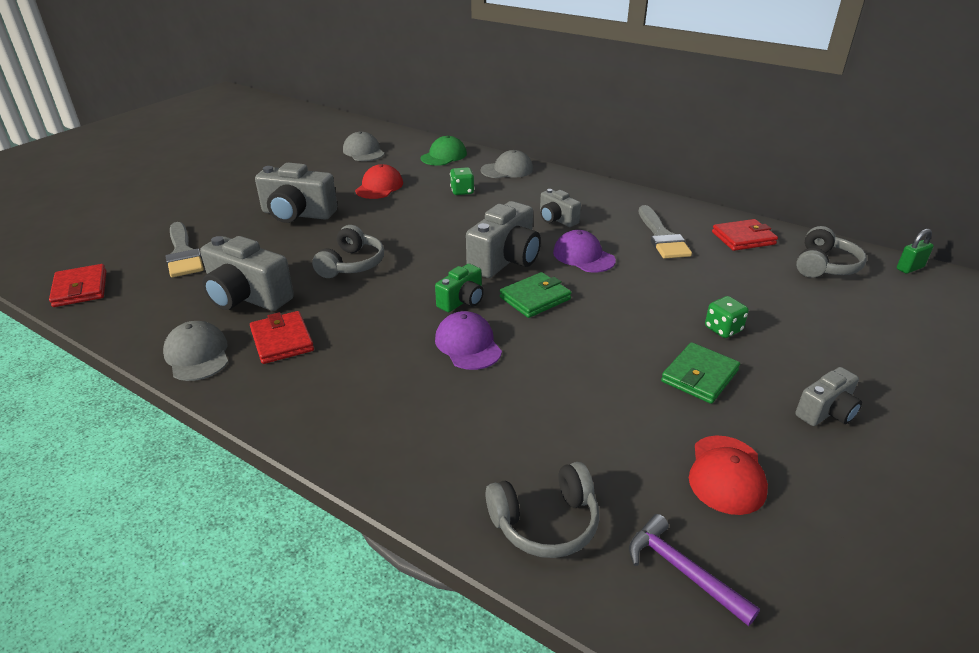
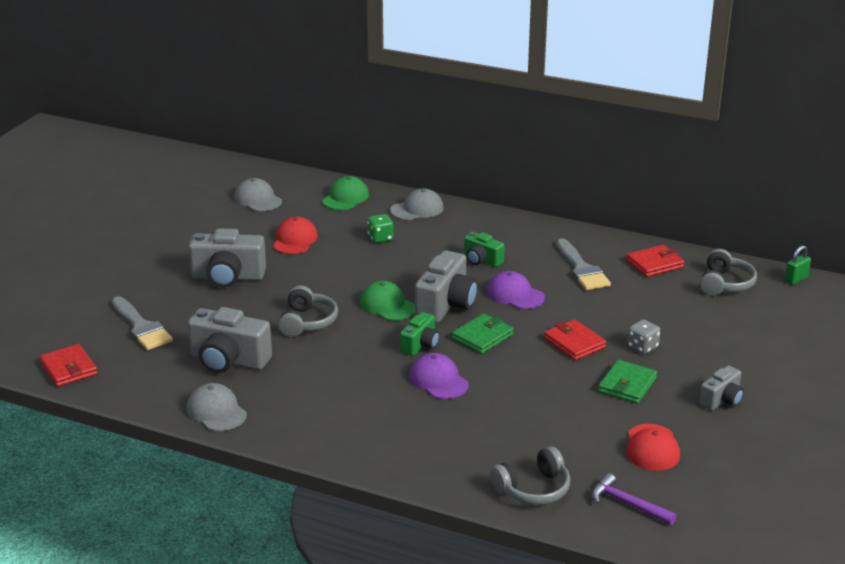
camera: 10 degrees left, 5 degrees down
red wallet [250,311,314,364] -> red wallet moved to [544,319,606,360]
grey camera [540,189,581,227] -> green camera [464,232,505,267]
green dice [705,296,749,338] -> grey dice [627,319,660,354]
none -> green cap [360,281,415,321]

